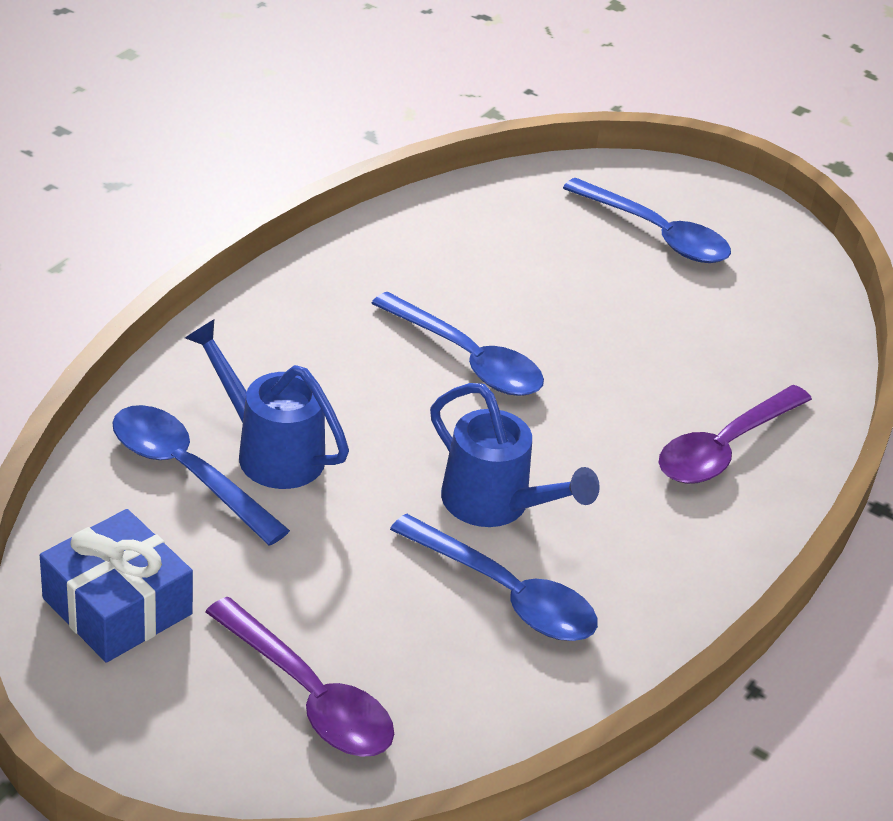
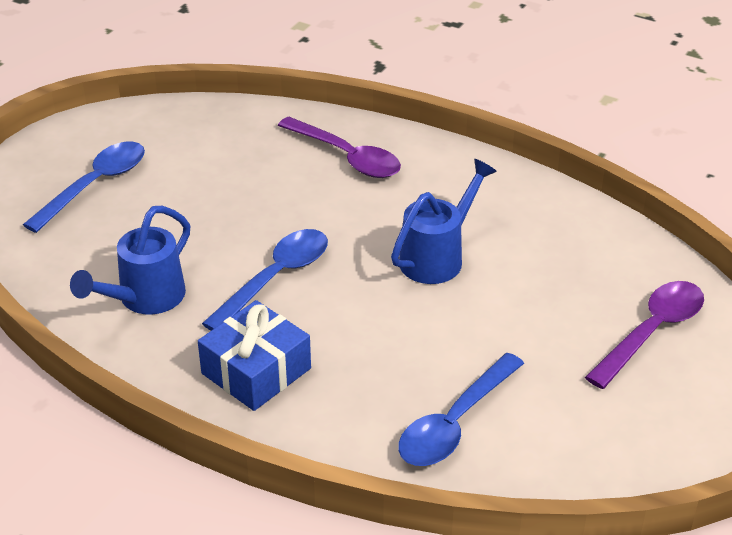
camera: 90 degrees left, 0 degrees up
blue gift [40,509,193,663] -> blue gift moved to [198,300,311,411]
blue watering can [185,319,349,489] -> blue watering can moved to [70,206,190,315]
blue spoon [390,514,598,641] -> none

